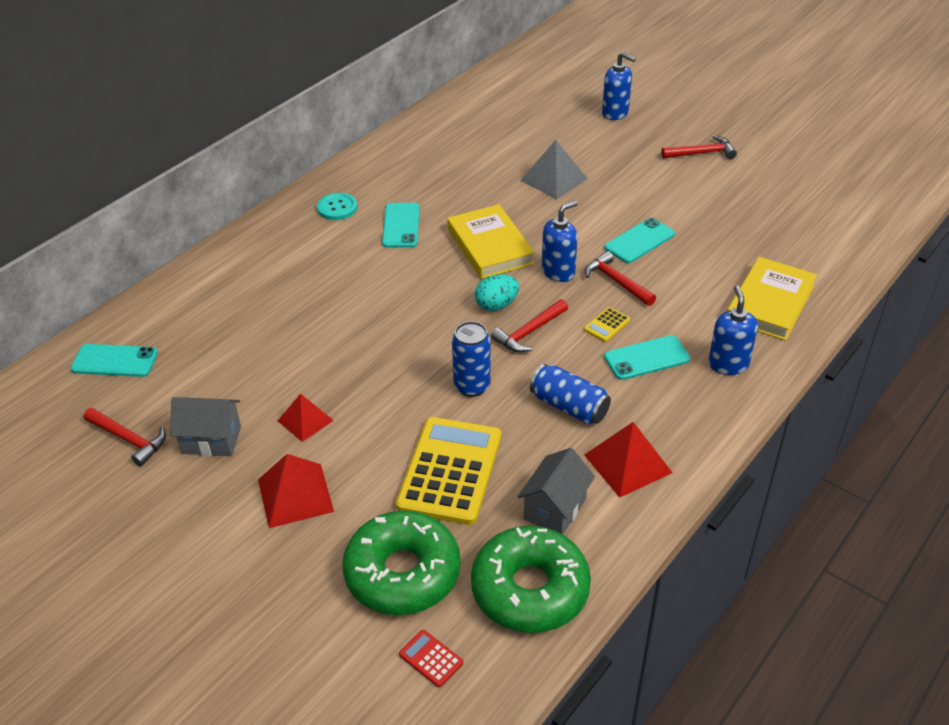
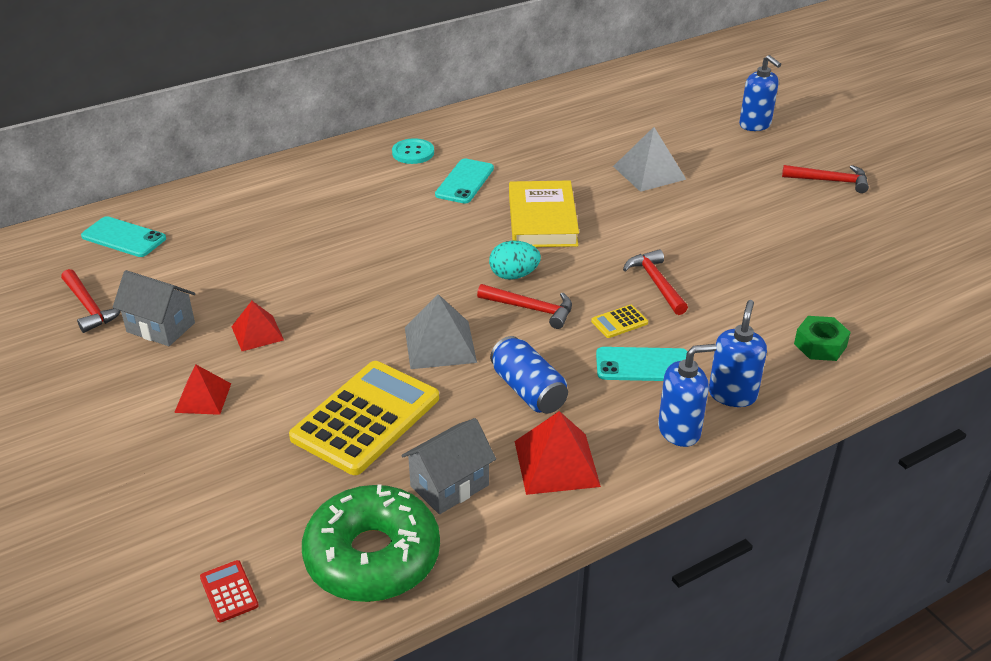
camera: 20 degrees right, 5 degrees down
red pyramid [258,454,334,528] -> red pyramid [174,364,231,415], size x0.66
green donut [342,511,461,615] -> none
blue can [452,321,491,397] -> grey pyramid [405,294,477,369]
red hammer [491,299,568,352] -> red hammer turned 135 degrees counterclockwise [477,284,572,329]
blue soap dispenser [542,201,578,282] -> blue soap dispenser moved to [658,344,717,447]
turquoise phone [604,218,675,263] -> none
yellow book [727,257,817,341] -> green nut [794,316,851,361]

